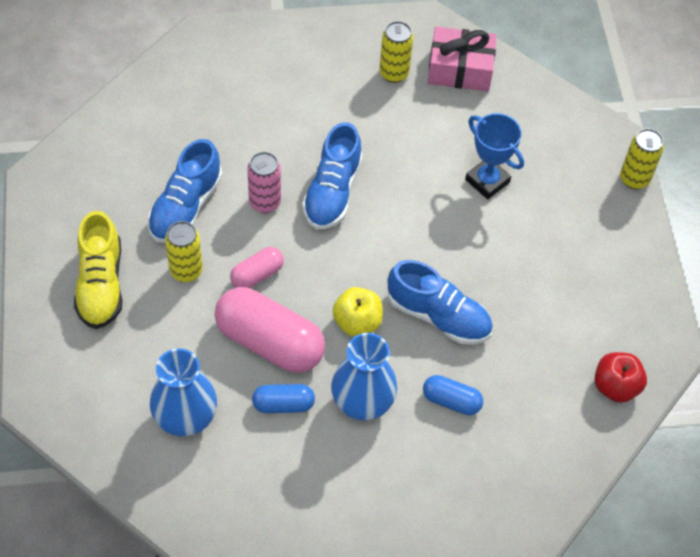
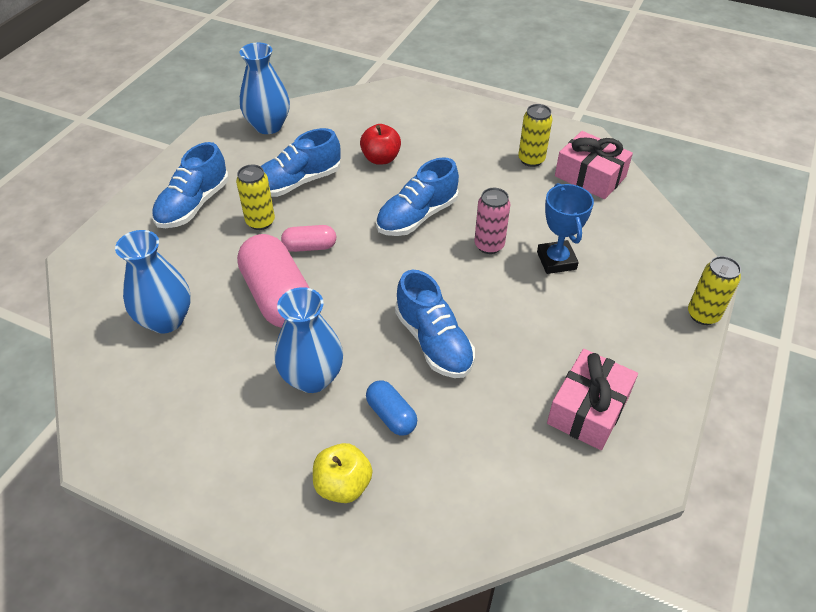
camera: 35 degrees right, 10 degrees down
yellow shoe [74,211,123,329] -> blue shoe [152,142,229,228]
pink can [247,152,281,213] -> pink can moved to [474,188,510,254]
blue capsule [252,384,315,413] -> none
yellow apple [332,287,383,336] -> yellow apple moved to [313,443,372,503]
red apple [595,352,647,403] -> red apple moved to [360,124,401,165]
none -> blue vase [240,42,290,134]
none -> pink gift [547,349,638,450]

